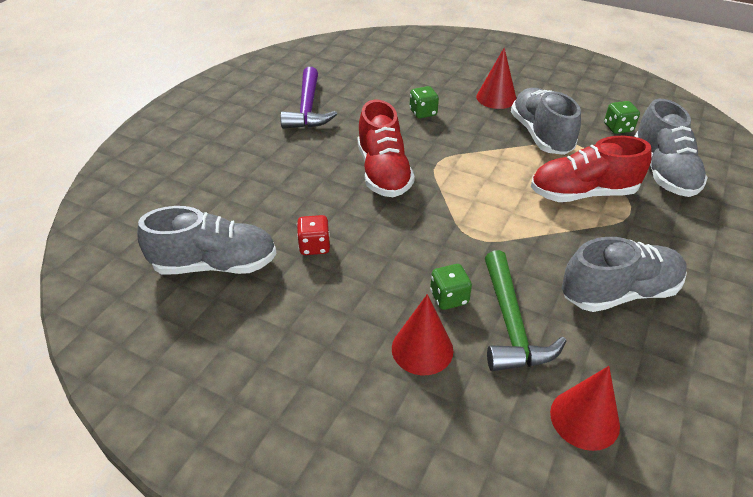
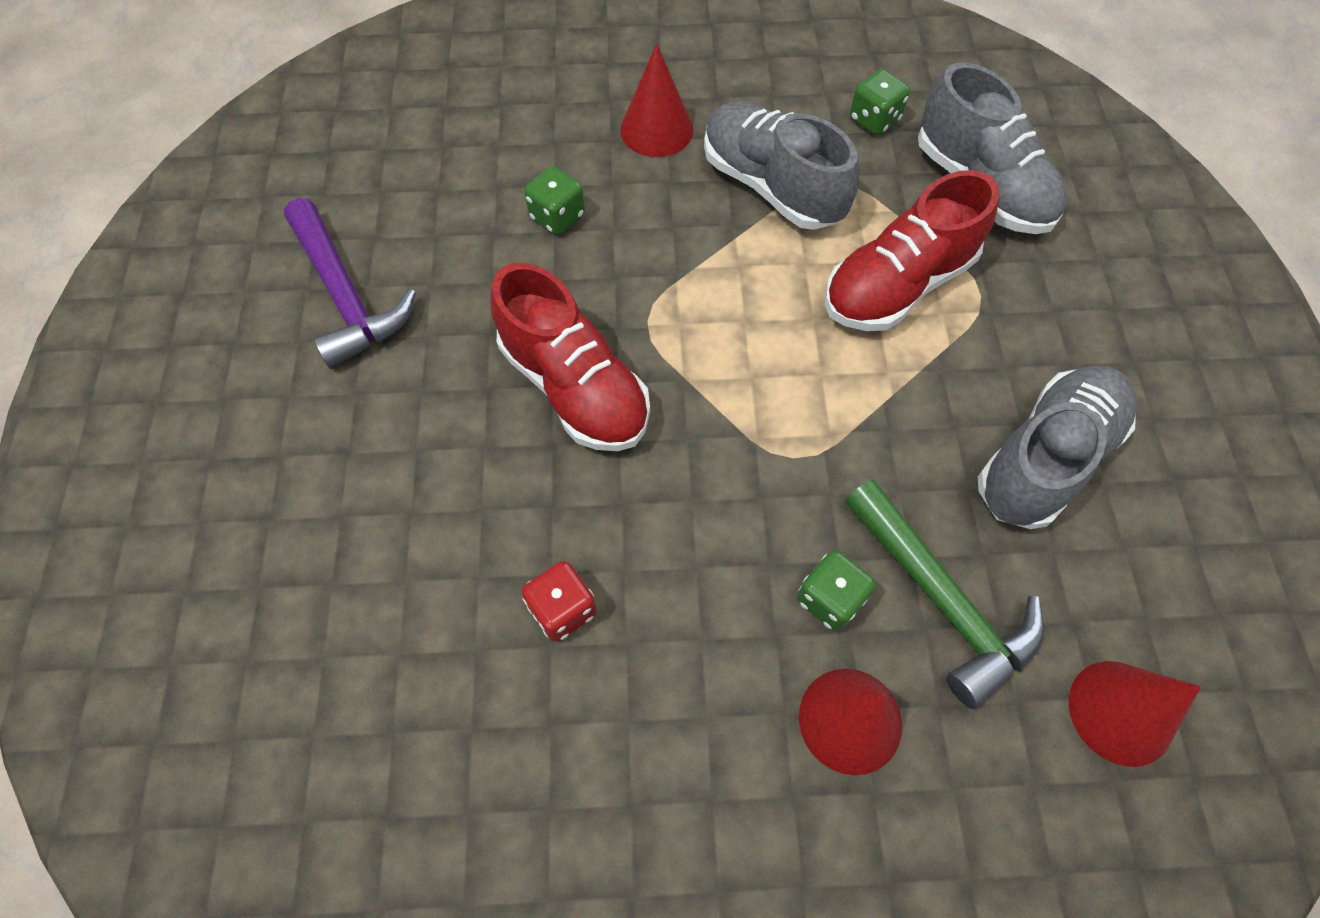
camera: 30 degrees left, 20 degrees up
grey shoe [137,206,277,274] -> none

